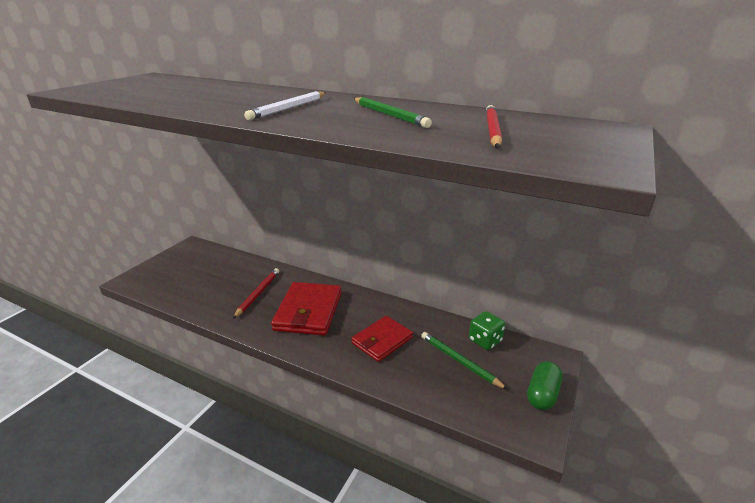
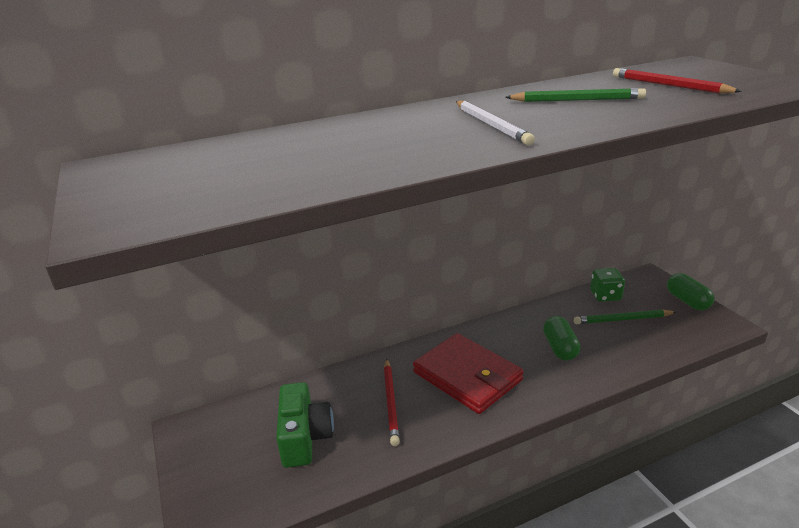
camera: 50 degrees left, 0 degrees up
red pencil [233,268,279,319] -> red pencil turned 150 degrees counterclockwise [384,358,400,446]
red wallet [351,316,413,362] -> green capsule [543,316,580,361]
none -> green camera [276,382,334,468]

